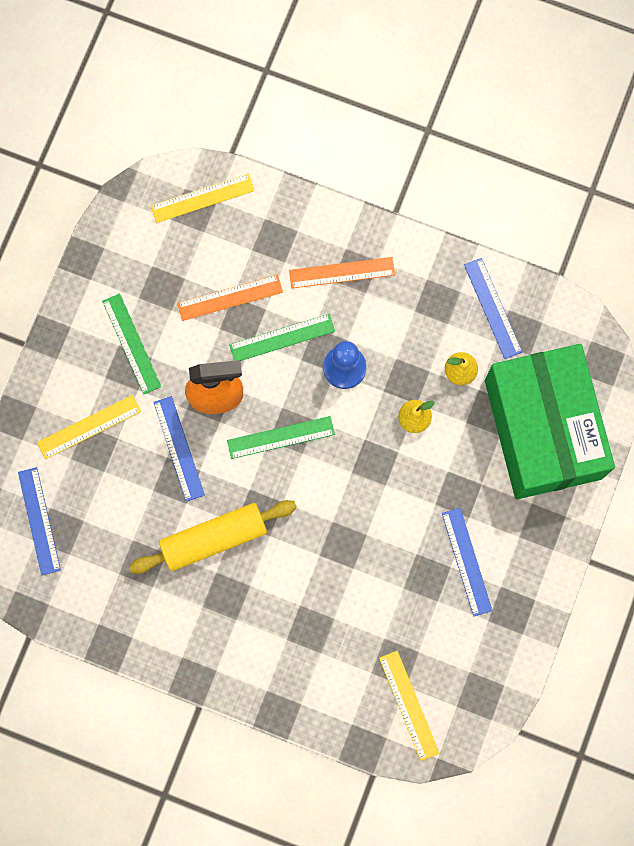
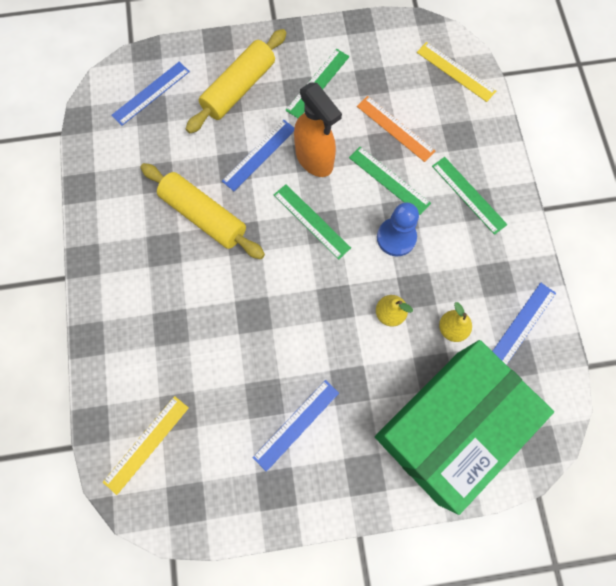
camera: 60 degrees right, 5 degrees down
yellow ruler [37,395,141,459] -> yellow rolling pin [186,29,287,133]
orange ruler [289,257,395,288] -> green ruler [432,157,508,235]

